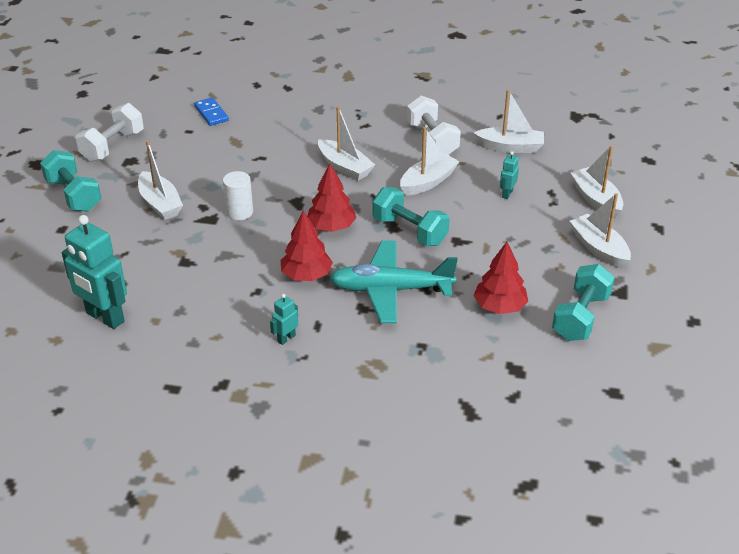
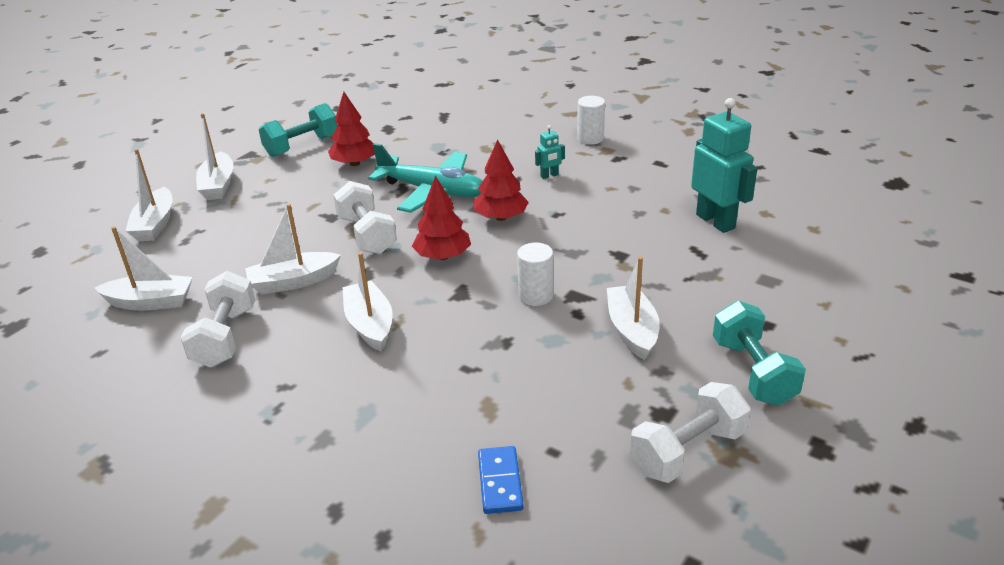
camera: 155 degrees left, 5 degrees down
turquoise dumbbell [372,187,449,246] -> white dumbbell [333,181,397,254]
white boat [474,90,544,153] -> white boat turned 150 degrees clockwise [94,226,193,311]
turquoise robot [500,151,519,199] -> none
none -> white cylinder [577,96,605,145]

